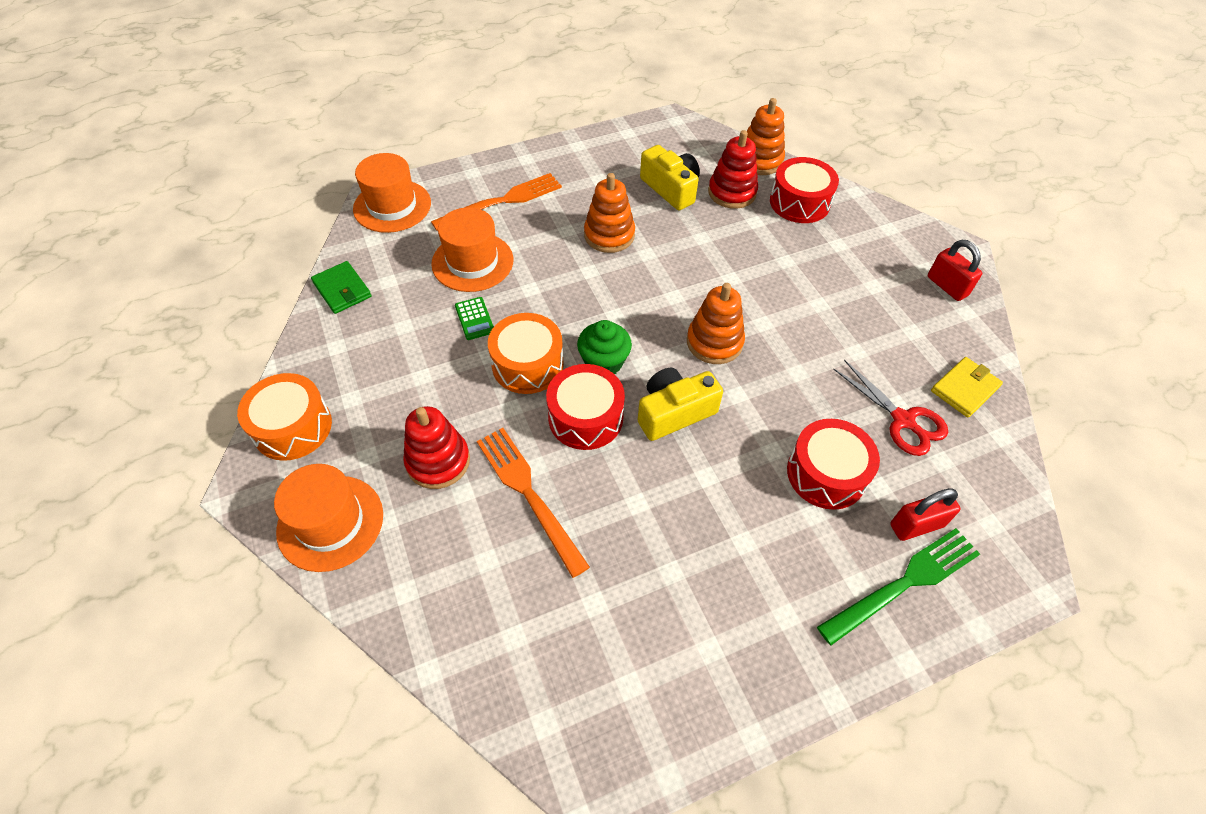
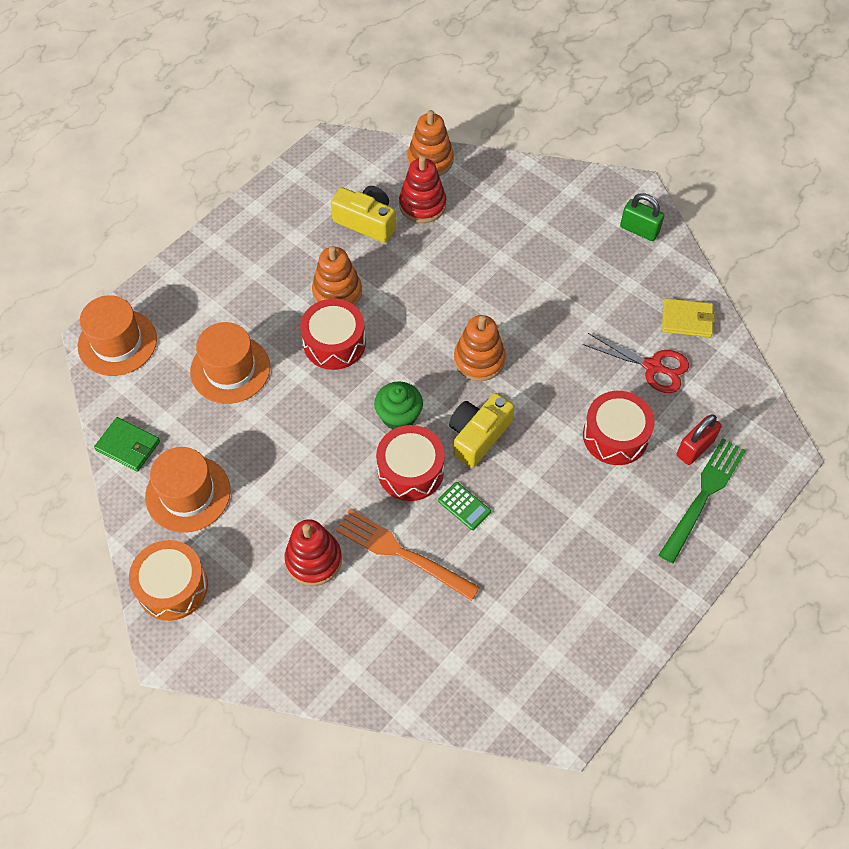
camera: 25 degrees left, 5 degrees up
orange hat [274,464,383,572] -> orange hat moved to [145,447,231,533]
orange fork [431,173,562,231] -> none
green calculator [455,297,494,340] -> green calculator moved to [438,482,491,530]
orange drum [488,313,564,394] -> none
red drum [770,157,839,223] -> red drum moved to [300,299,366,370]
red padlock [928,240,982,301] -> green padlock [620,193,664,241]
yellow wallet [931,357,1003,418] -> yellow wallet turned 75 degrees clockwise [662,298,715,337]

